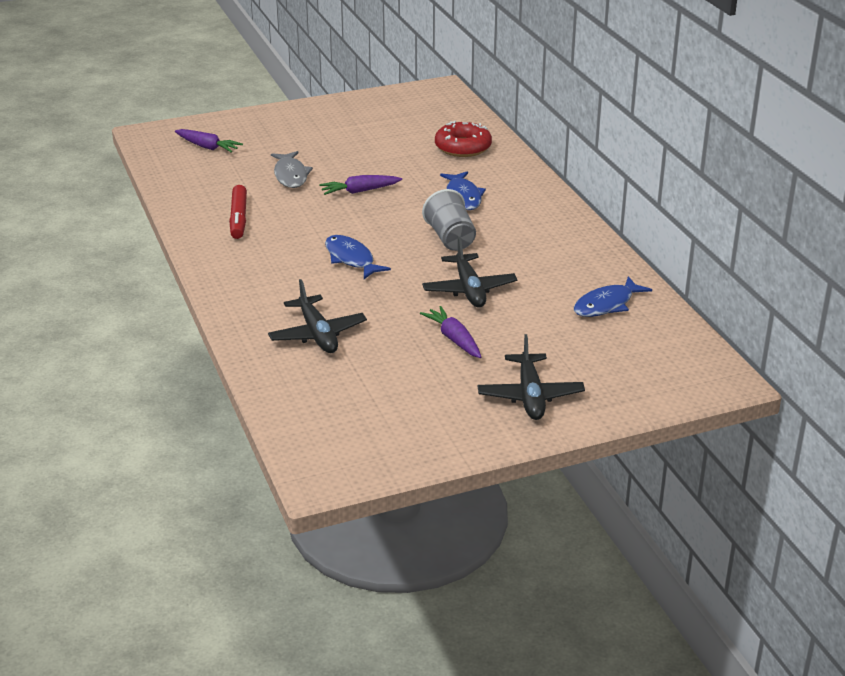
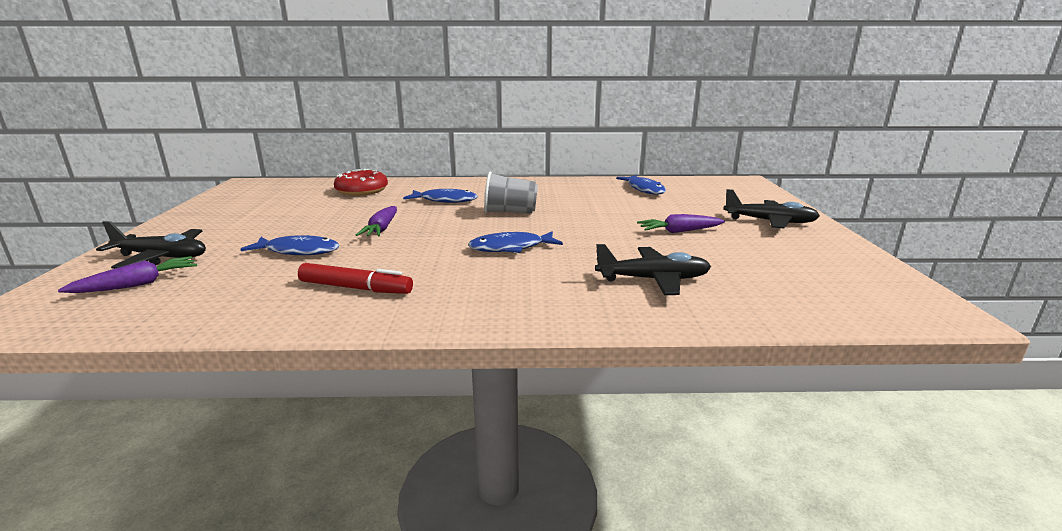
camera: 70 degrees left, 10 degrees down
grey fish [271,151,313,188] -> blue fish [240,235,339,255]
black plane [422,237,517,307] -> black plane moved to [96,221,206,269]

